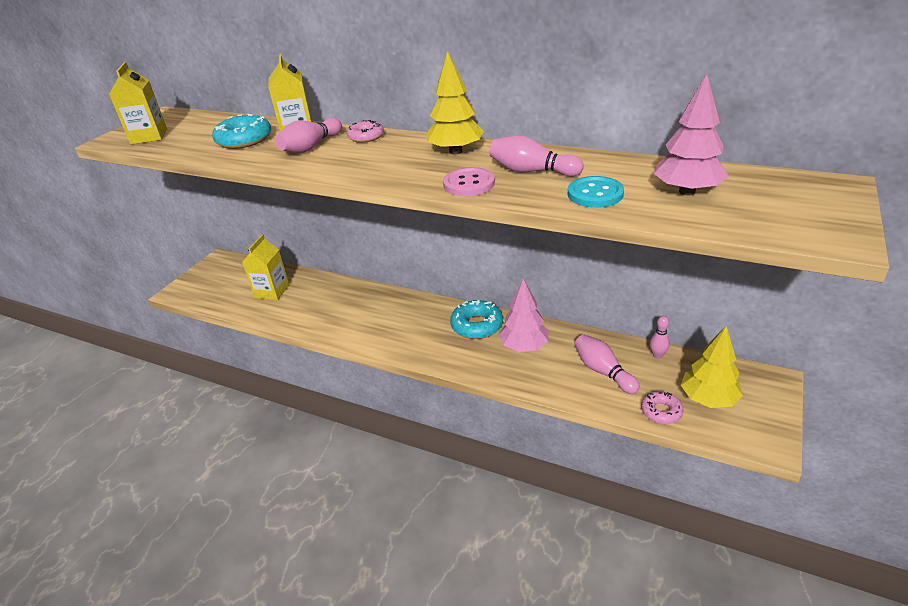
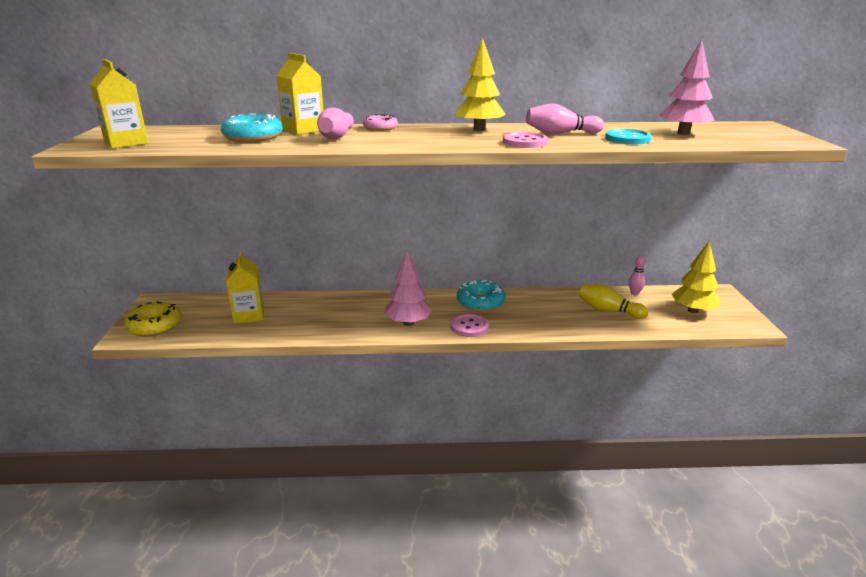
camera: 30 degrees left, 10 degrees down
pink tree [498,278,549,352] -> pink tree moved to [385,251,432,326]
pink bowling pin [575,334,640,394] -> yellow bowling pin [579,284,648,319]
pink donut [641,391,684,424] -> none
none -> yellow donut [124,301,182,337]
none -> pink button [451,313,489,337]

